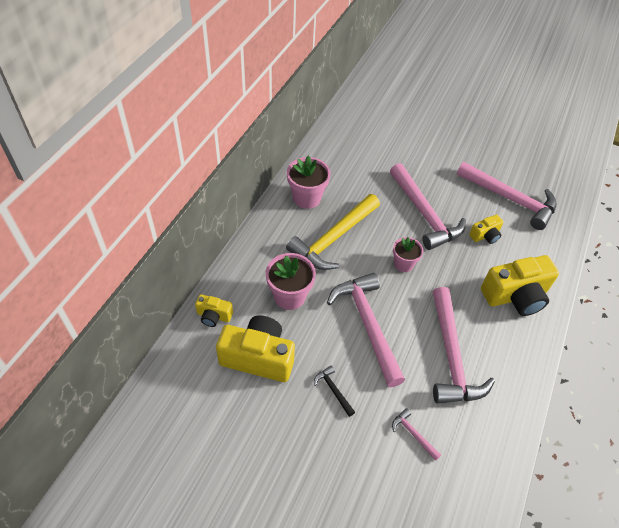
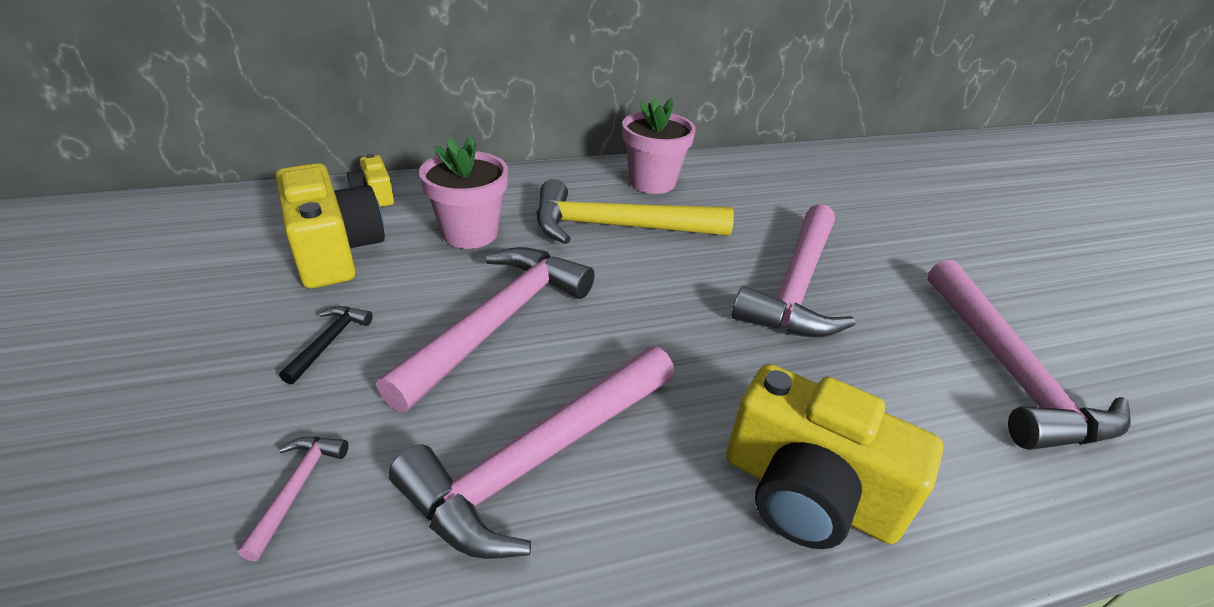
camera: 50 degrees right, 15 degrees down
pink flower pot [393,237,423,272] -> none
yellow camera [469,214,504,244] -> none

